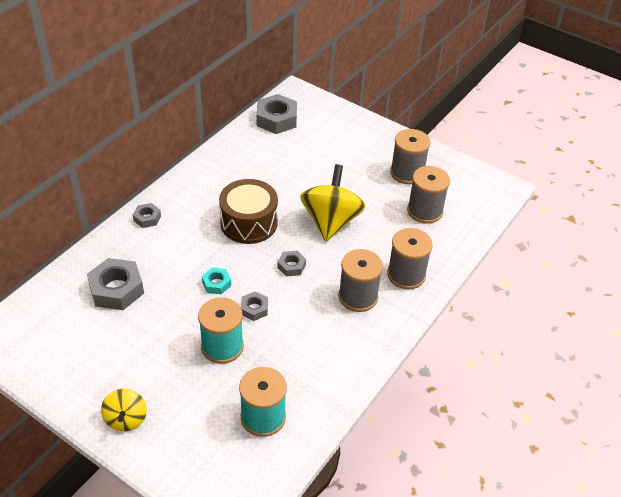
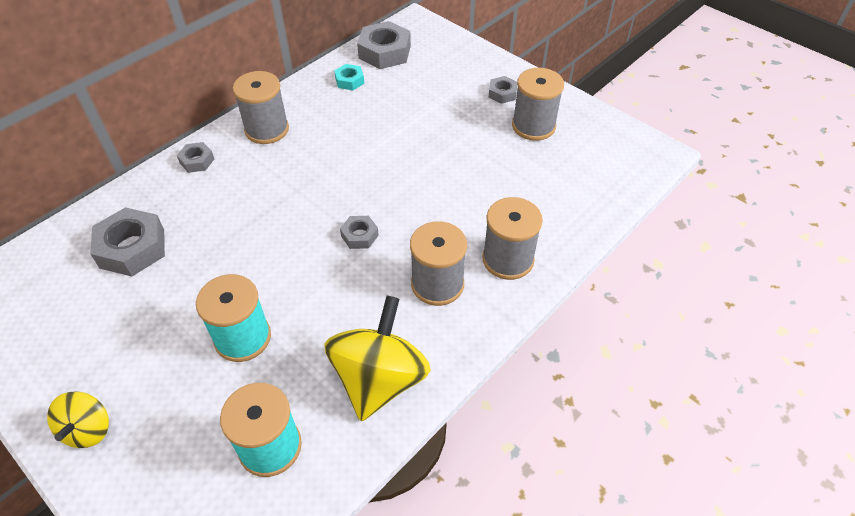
camera: 10 degrees right, 5 degrees up
turquoise nut [202,267,231,294] -> turquoise nut moved to [334,64,364,90]
brown drum [219,179,278,244] -> none
grey nut [241,291,268,321] -> grey nut moved to [488,76,517,104]
yellow spinning top [300,164,366,241] -> yellow spinning top moved to [324,296,431,421]
grey spool [407,166,450,224] -> grey spool moved to [233,71,289,144]

